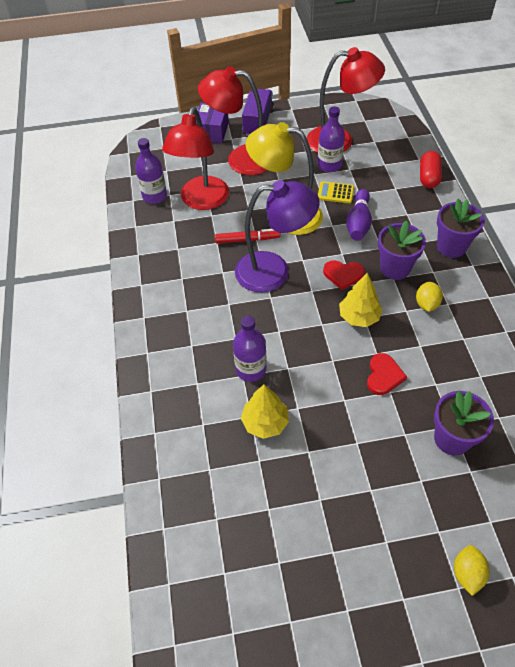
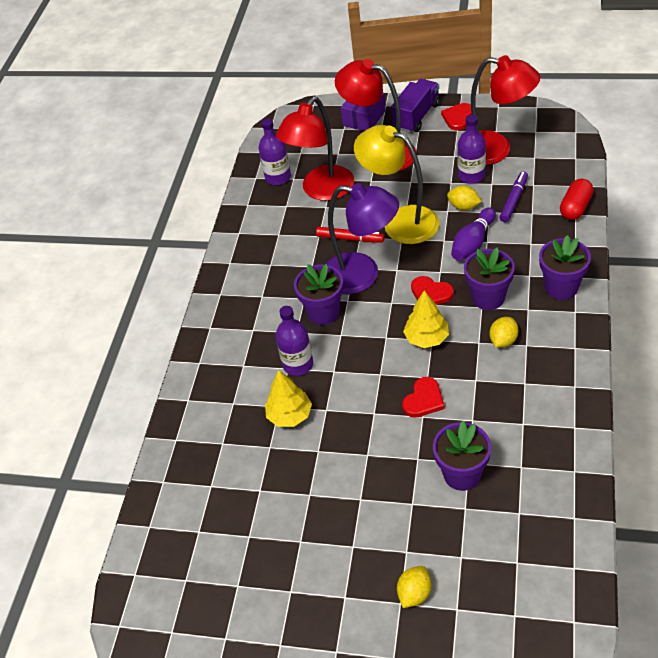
camera: 25 degrees right, 5 degrees down
yellow calculator [318,181,354,204] -> yellow lemon [447,185,482,210]
none -> purple flower pot [294,264,343,325]
none -> red heart [441,103,472,130]
none -> purple marker [500,171,528,222]

